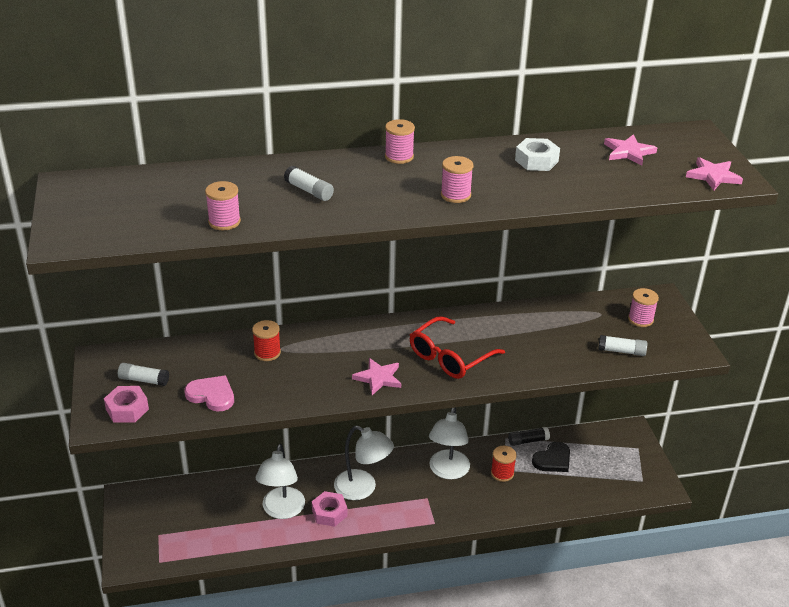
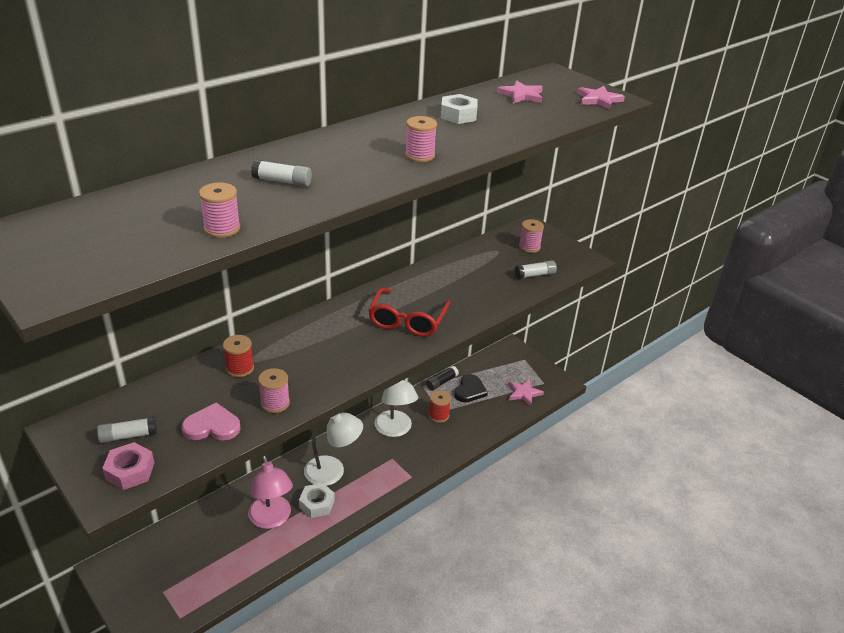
camera: 30 degrees left, 0 degrees up
white lamp [256,444,305,519] -> pink lamp [248,455,293,529]
pink nut [312,491,348,527] -> white nut [299,483,335,518]
pink star [352,358,401,395] -> pink star moved to [508,379,544,406]
pink spool [385,119,415,164] -> pink spool moved to [258,368,290,413]

